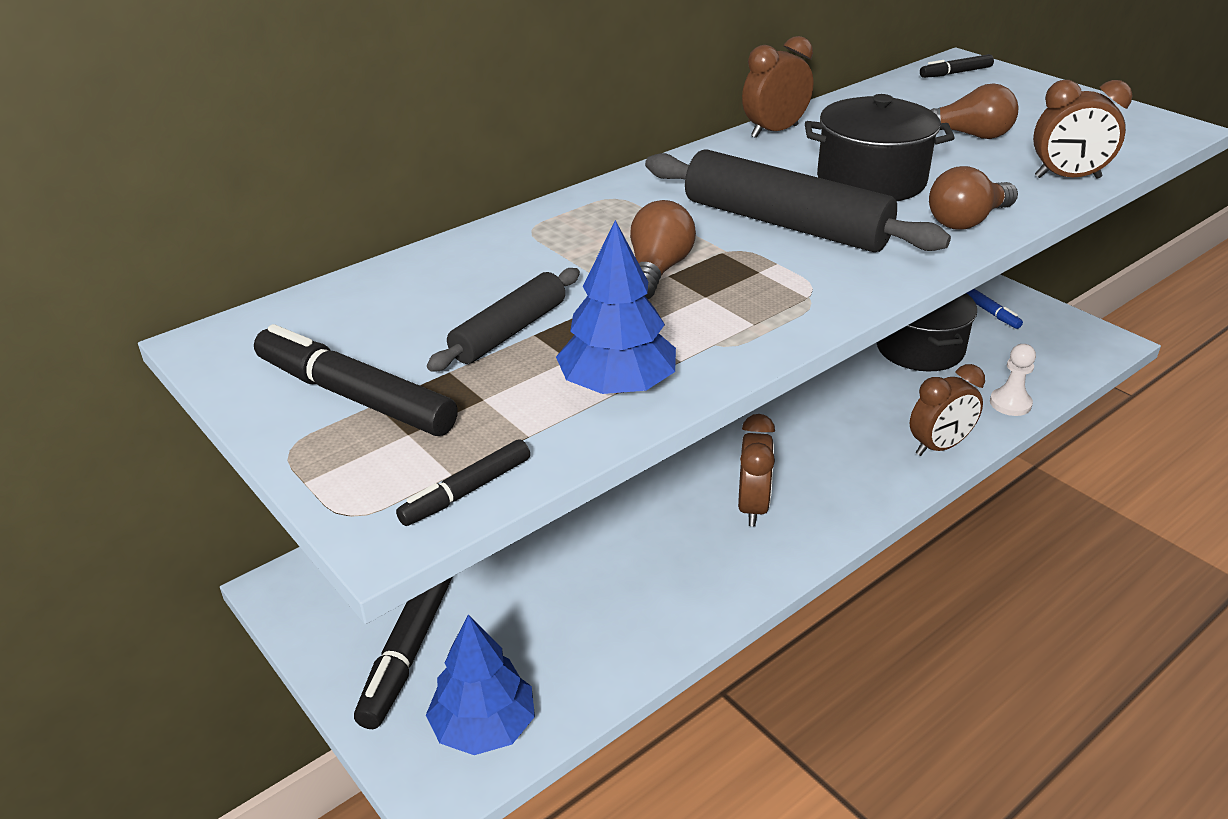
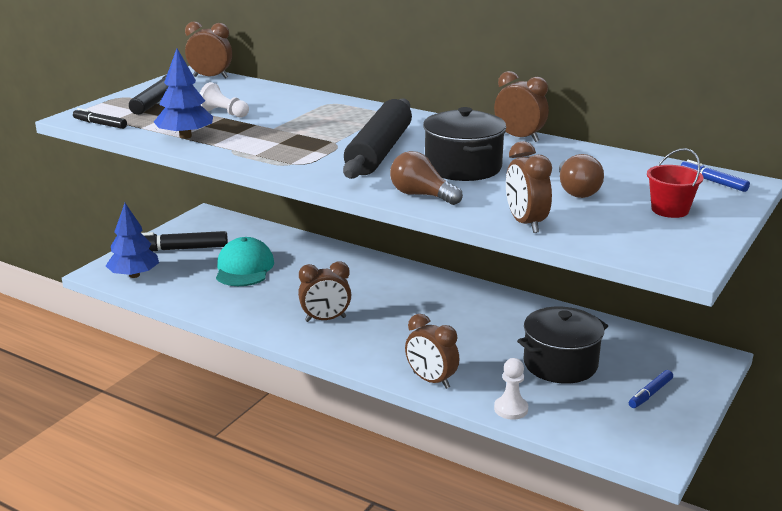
camera: 70 degrees right, 10 degrees down
black rolling pin [427,268,580,372] -> white pawn [200,82,249,117]
brown light bulb [630,200,696,299] -> none
black marker [920,54,994,78] -> blue marker [680,160,750,192]
none -> brown clock [185,22,232,79]
none -> turquoise cap [216,237,274,286]
none -> red bucket [647,148,703,218]

